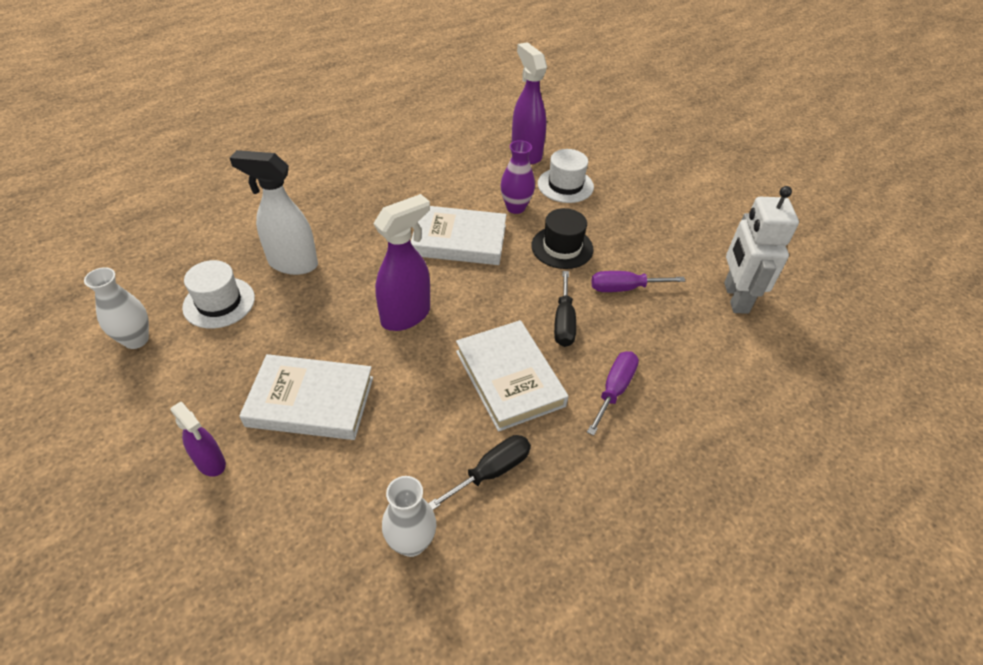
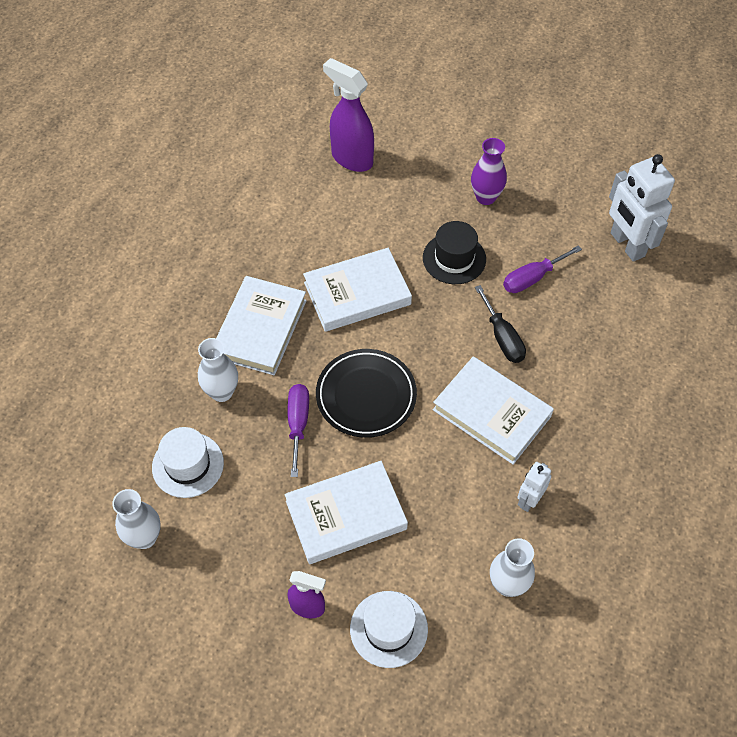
camera: 25 degrees left, 10 degrees up
white spray bottle [230,150,318,275] -> white vase [198,338,238,402]
purple spray bottle [373,194,430,331] -> black plate [316,349,417,438]
black screwdriver [428,435,531,510] -> white robot [517,462,551,512]
purple vase [500,140,535,214] -> purple vase moved to [471,138,507,205]
white hat [538,149,594,203] -> white hat moved to [350,591,428,668]
purple screwdriver [587,351,639,436] -> purple screwdriver moved to [288,384,309,477]
none -> white book [216,276,307,375]

